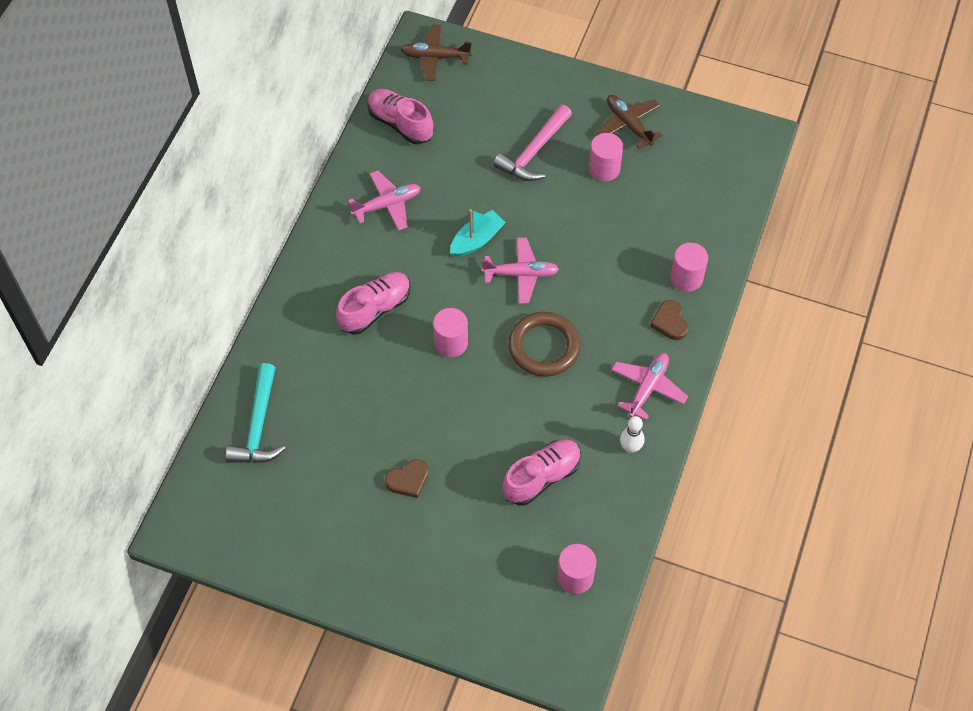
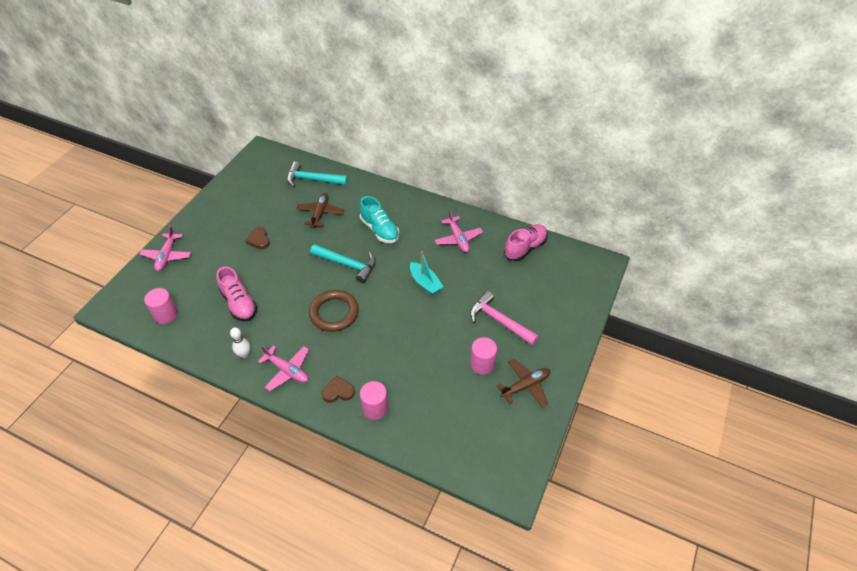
camera: 95 degrees right, 10 degrees down
pink shoe [336,272,411,335] -> turquoise shoe [360,196,399,243]
brown plane [401,24,472,81] -> brown plane moved to [296,193,344,228]
pink cylinder [433,308,468,357] -> turquoise hammer [310,244,376,283]
pink plane [482,237,559,304] -> pink plane moved to [139,225,191,271]

